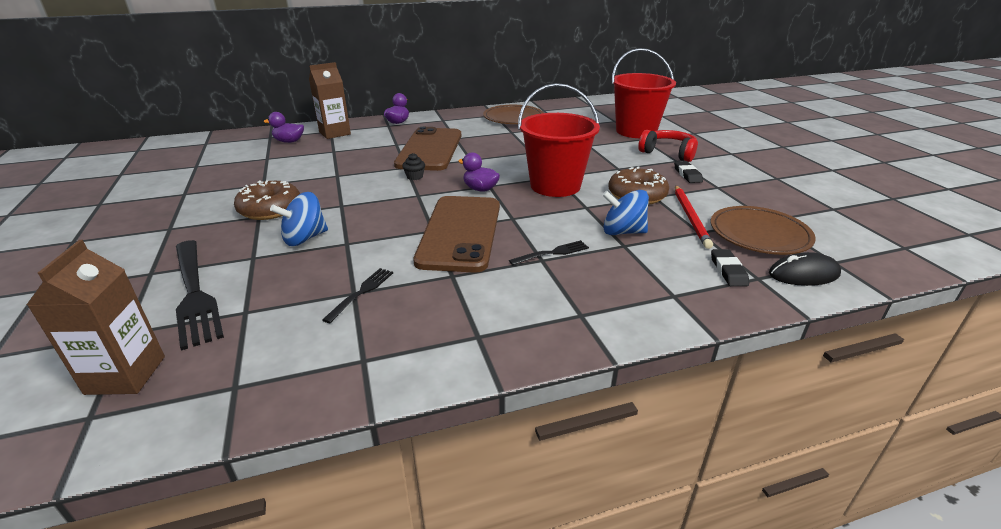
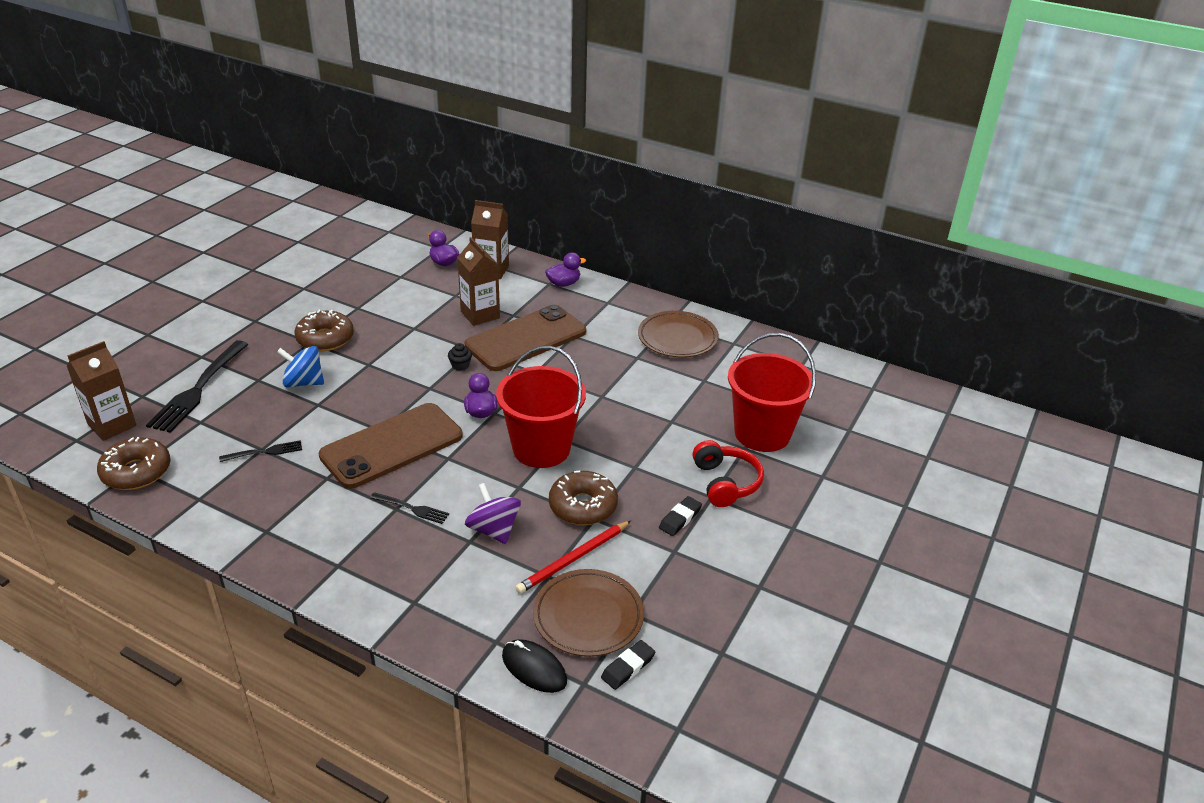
camera: 45 degrees right, 5 degrees up
blue spinning top [602,190,649,235] -> purple spinning top [465,483,521,544]
black eraser [711,249,749,287] -> black eraser moved to [601,640,655,690]
none -> brown donut [97,437,171,490]
none -> brown carton [457,237,500,326]

